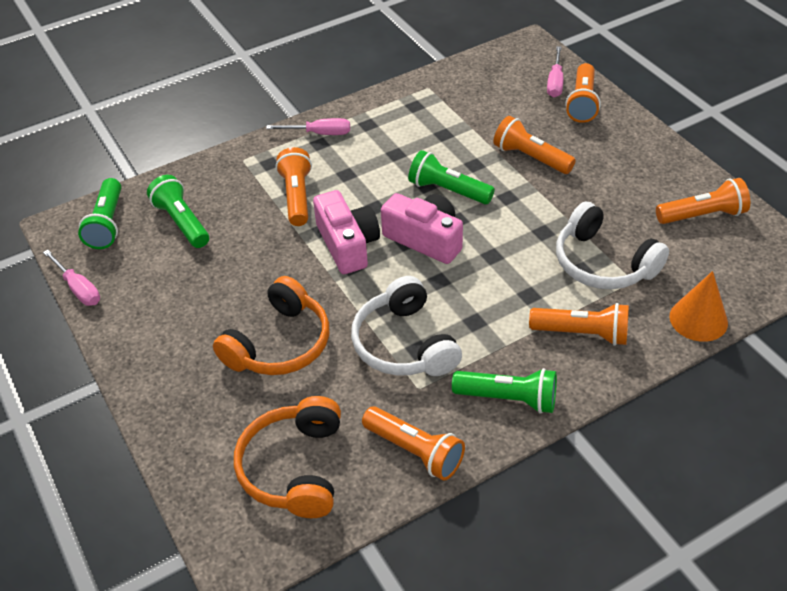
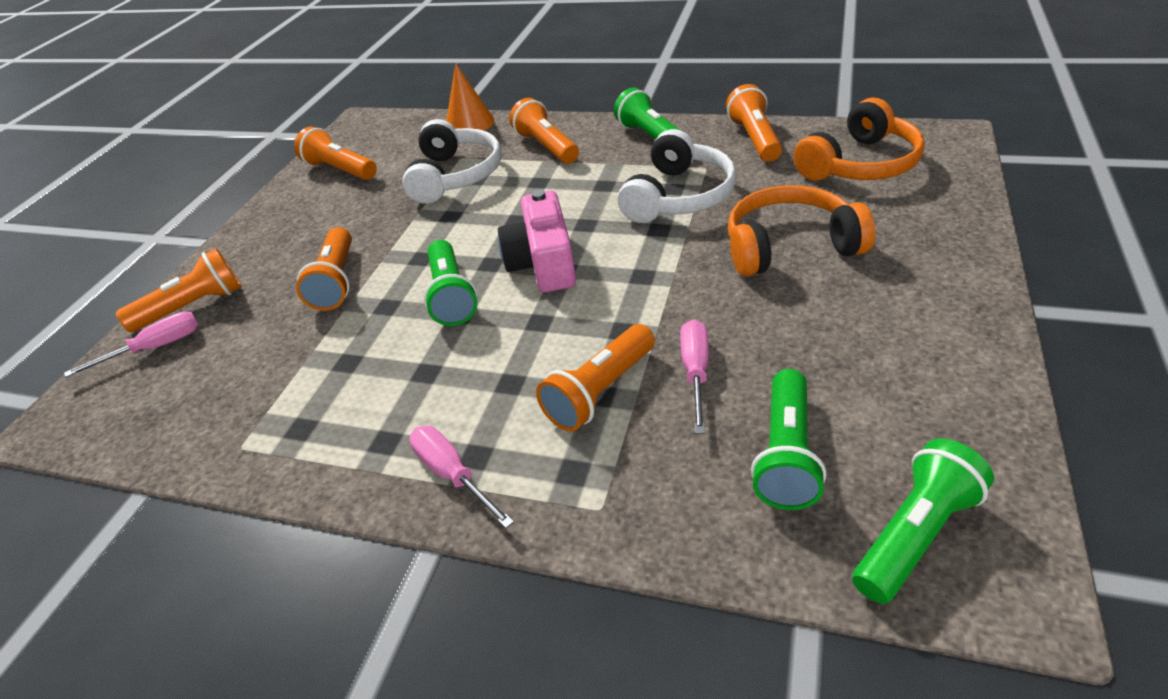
camera: 130 degrees left, 5 degrees down
pink screwdriver [43,250,100,306] -> pink screwdriver moved to [680,319,709,434]
pink camera [313,190,380,274] -> none

